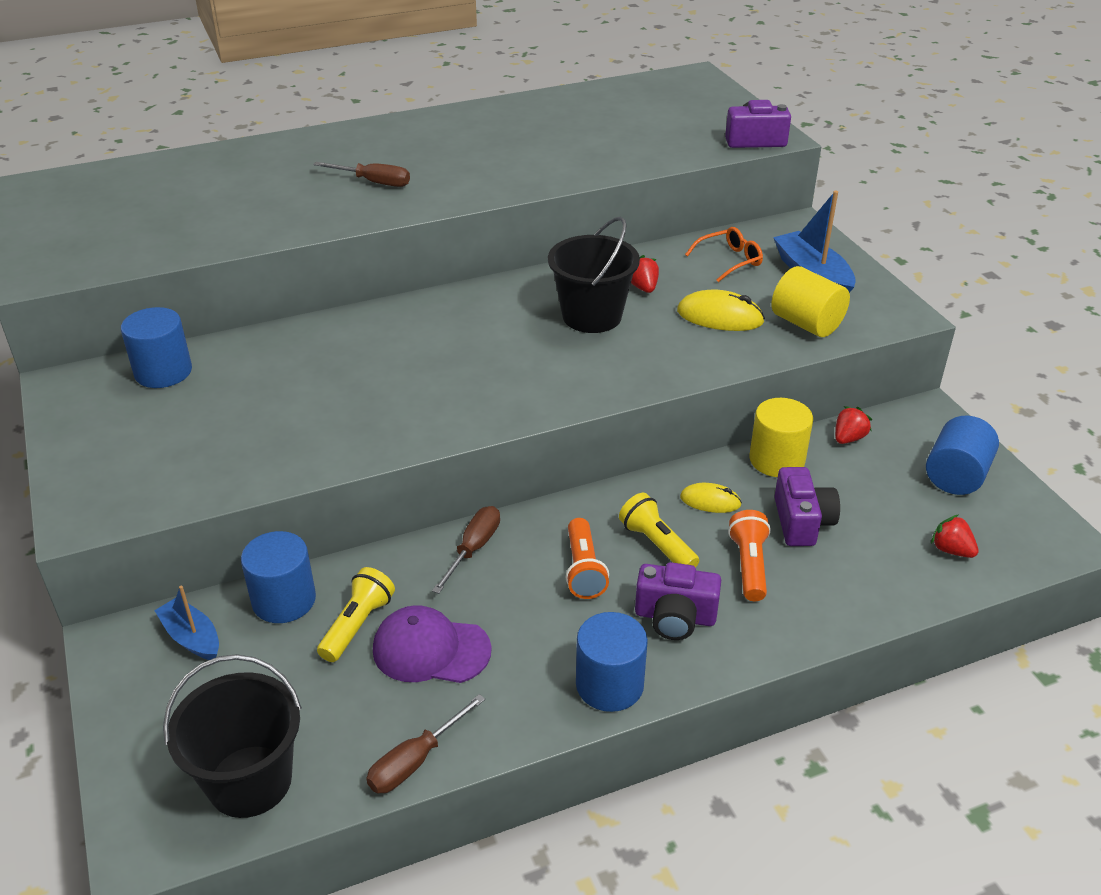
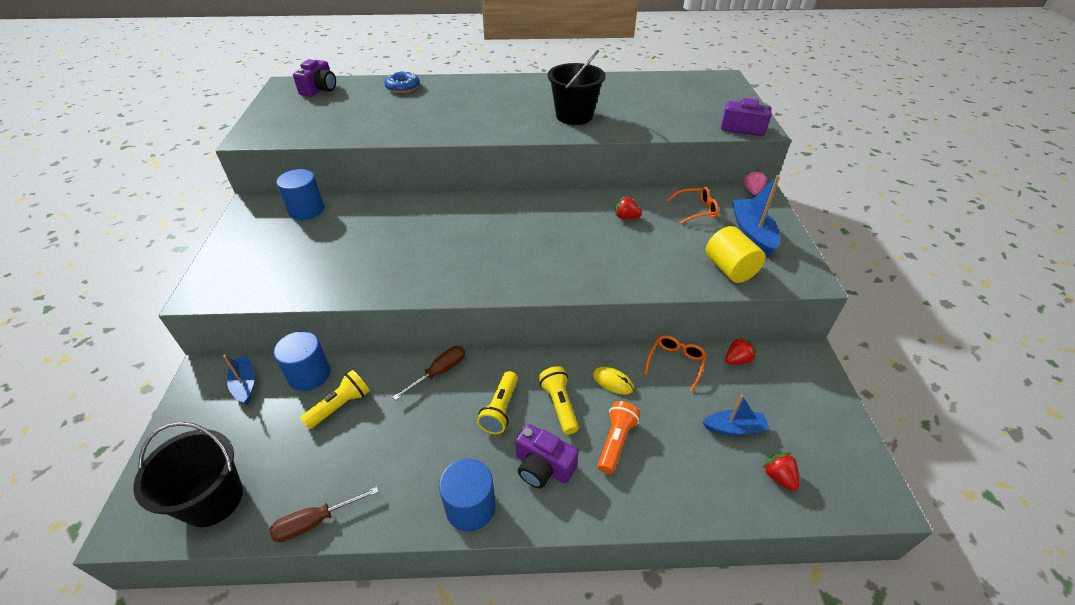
camera: 20 degrees right, 5 degrees up
brown screwdriver [313,162,410,187] -> none
purple cap [373,605,492,683] -> none
black bucket [548,217,640,333] -> black bucket moved to [548,50,606,125]
orange flashlight [565,518,609,599] -> yellow flashlight [477,371,518,434]
red strawberry [631,255,659,293] -> red strawberry turned 75 degrees counterclockwise [615,196,642,219]
yellow mouse [677,289,765,331] -> none
yellow cylinder [749,398,813,477] -> orange glasses [644,335,707,392]
purple camera [774,467,840,546] -> purple camera moved to [293,59,336,97]
blue cylinder [926,416,999,495] -> none
none -> blue donut [384,71,420,93]
none -> blue boat [702,395,769,436]
none -> pink strawberry [743,170,767,195]

